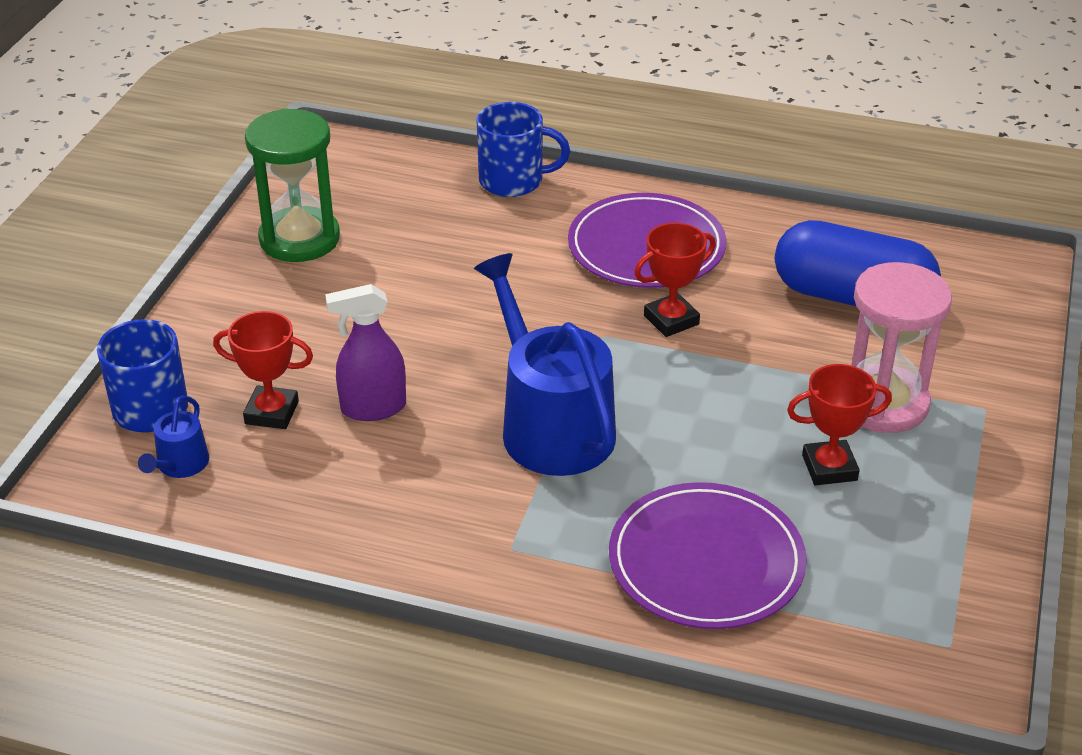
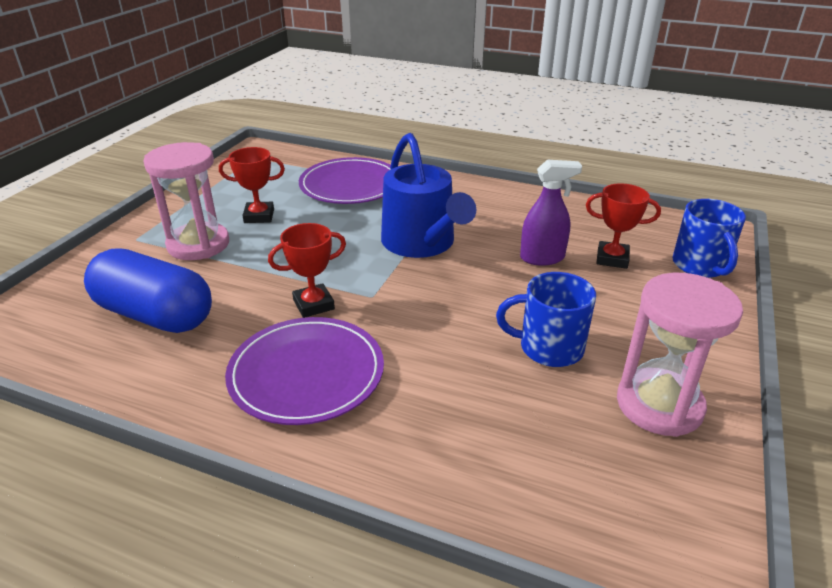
camera: 175 degrees left, 5 degrees down
blue watering can [138,395,209,478] -> none
green hourglass [245,108,340,262] -> pink hourglass [617,273,743,437]
blue mug [476,102,570,197] -> blue mug moved to [496,272,596,367]

